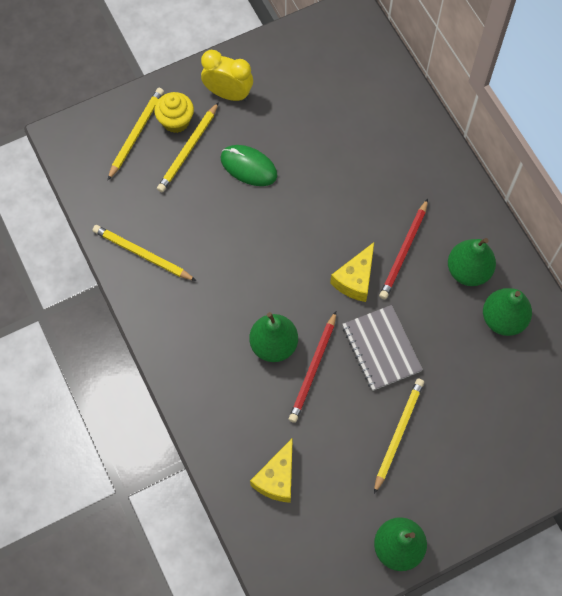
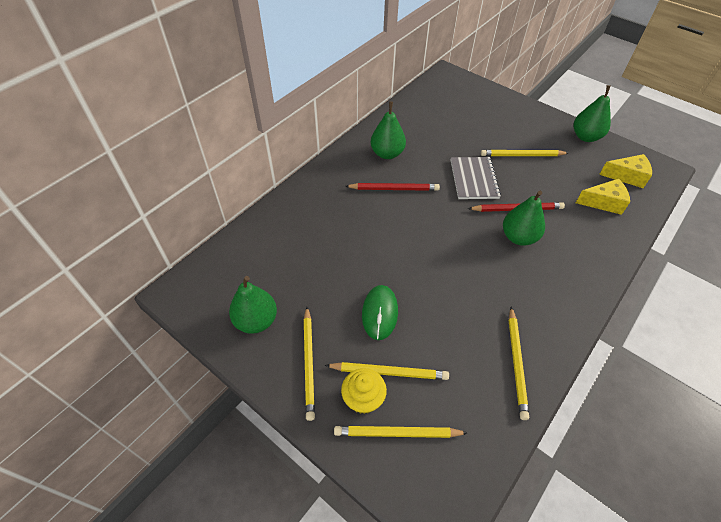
camera: 115 degrees left, 15 degrees down
yellow clock [201,50,253,101] -> yellow pencil [304,307,315,421]
yellow cheese [330,242,374,302] -> yellow cheese moved to [599,154,652,188]
grey notebook [342,305,423,391] -> grey notebook turned 45 degrees counterclockwise [451,157,501,199]
green pear [483,288,532,336] -> green pear moved to [229,276,277,334]

